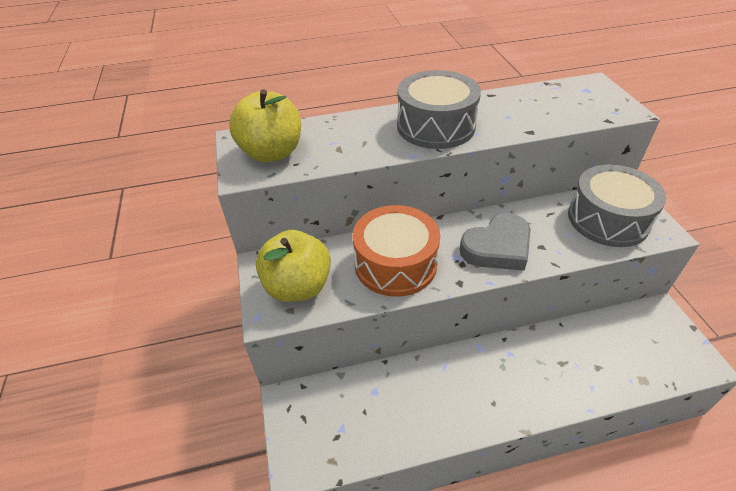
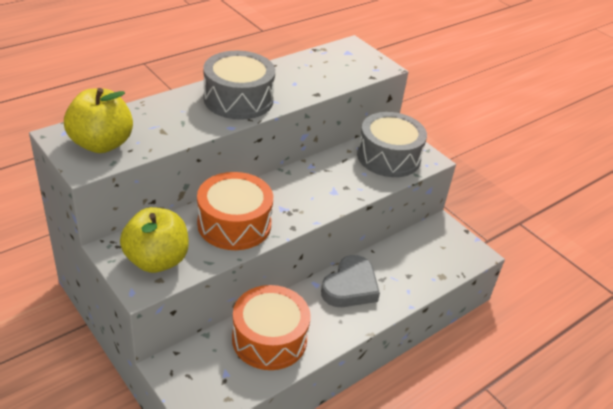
camera: 30 degrees left, 5 degrees down
grey heart [460,213,531,271] -> grey heart moved to [321,255,380,307]
none -> orange drum [232,285,310,370]

